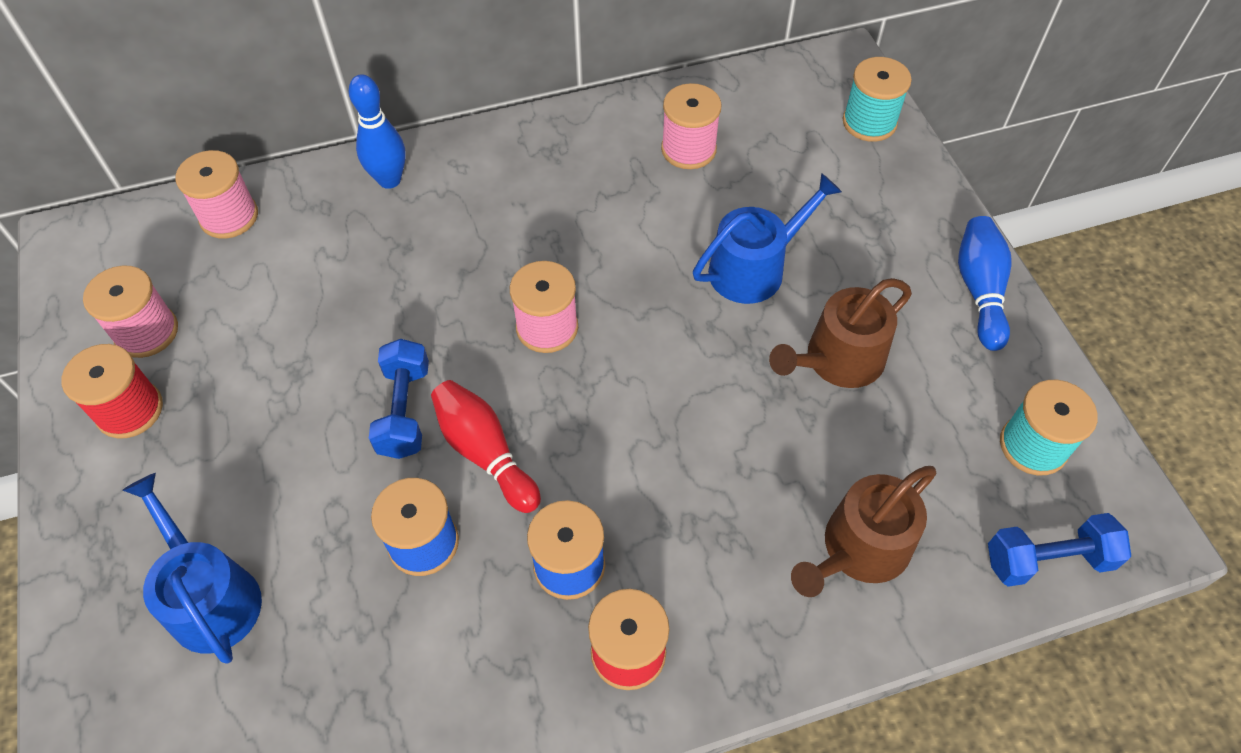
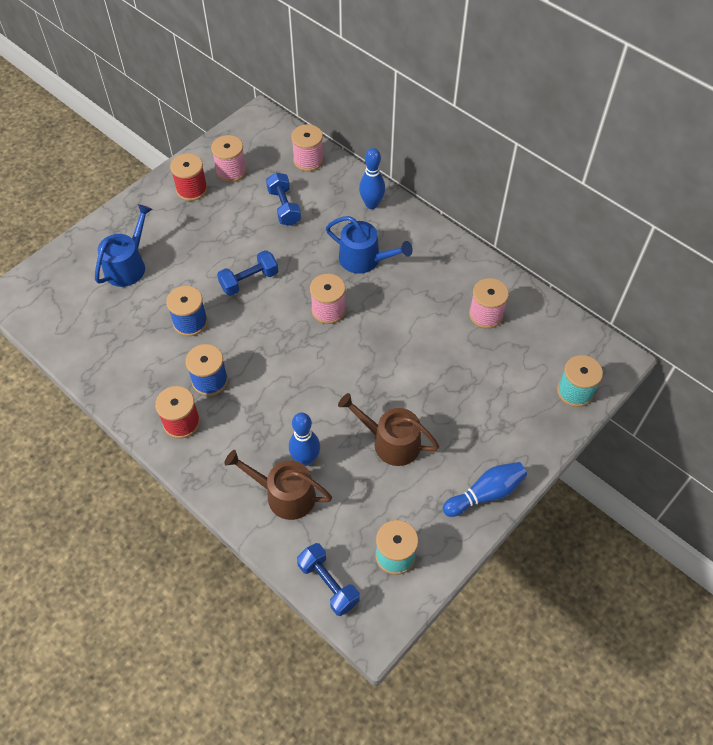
camera: 60 degrees right, 0 degrees up
red bowling pin [431,380,541,513] -> none
blue watering can [693,173,842,304] -> blue watering can moved to [326,216,413,274]
none -> blue dumbbell [266,172,301,226]
none -> blue bowling pin [289,413,320,466]

